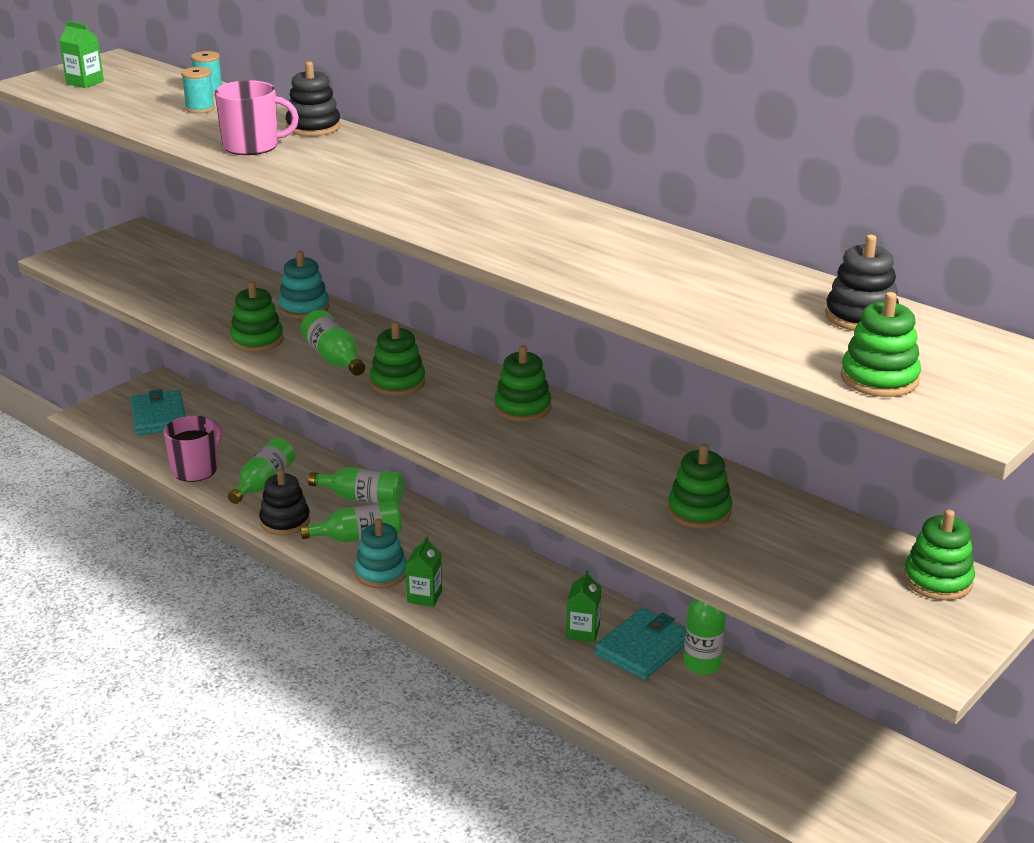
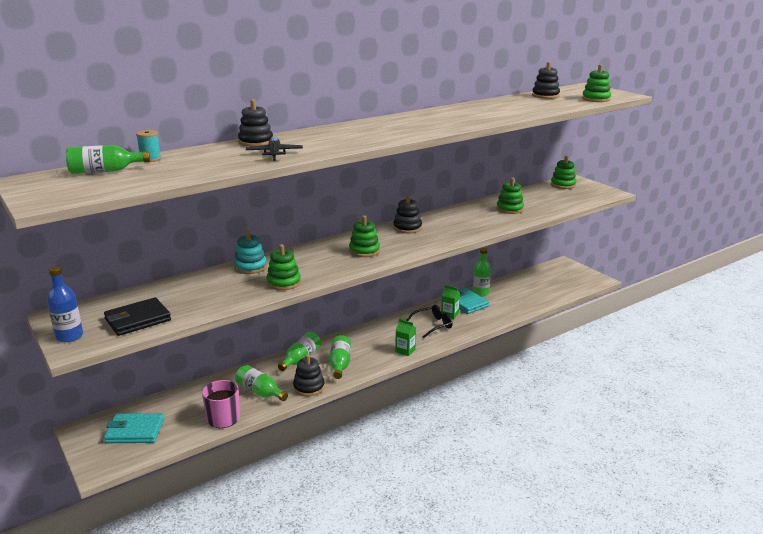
camera: 75 degrees left, 5 degrees down
green carton [59,21,104,88] -> none
turquoise spool [181,67,215,114] -> none
pink mug [215,80,299,155] -> black plane [246,136,303,161]
green bottle [300,310,365,376] -> green bottle moved to [66,145,150,174]
turquoise stacking toy [355,519,407,588] -> none
green stacking toy [494,345,551,422] -> black stacking toy [393,195,422,233]
none -> blue bottle [47,266,83,342]
none -> black wallet [104,297,171,336]
none -> black glasses [406,305,453,338]

